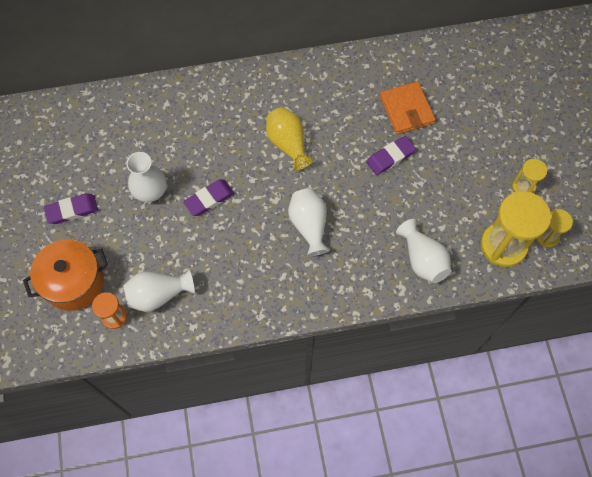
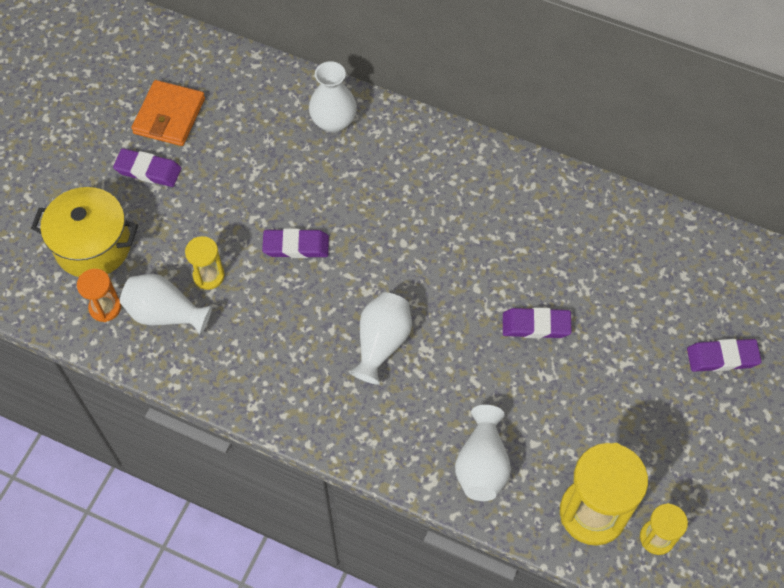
camera: 35 degrees right, 5 degrees down
orange pot [23,239,108,311] -> yellow pot [31,187,138,277]
white vase [126,152,167,202] -> white vase moved to [309,61,357,133]
yellow vase [266,107,314,171] -> none
orange wallet [380,82,436,134] -> orange wallet moved to [131,80,205,146]
yellow hourglass [512,159,547,193] -> yellow hourglass moved to [185,236,225,290]
none -> purple eraser [687,339,762,372]

